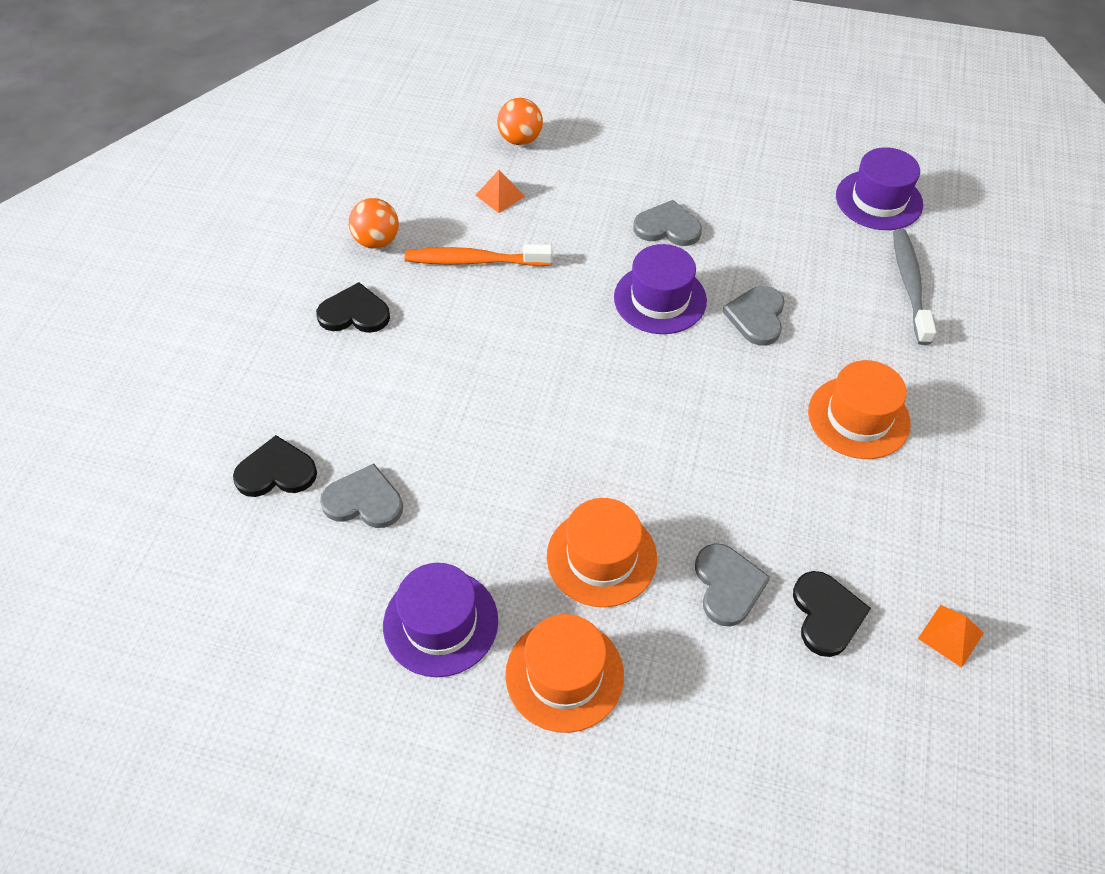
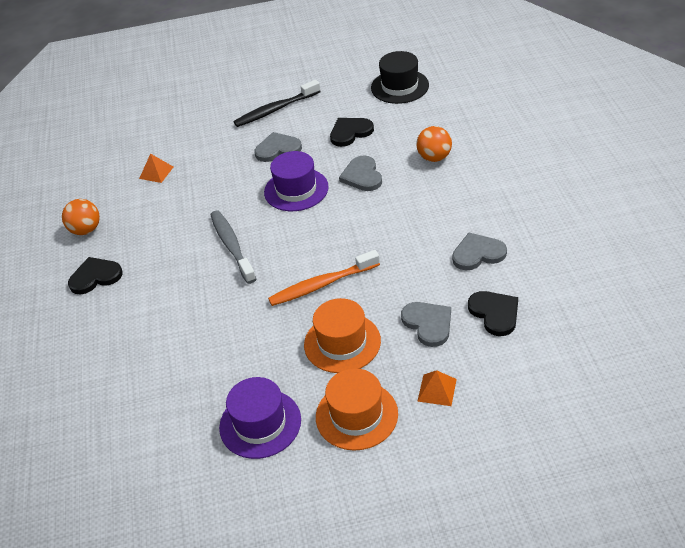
camera: 20 degrees left, 10 degrees down
black heart [233,435,317,497] -> black heart moved to [330,118,374,147]
grey heart [320,464,403,528] -> grey heart moved to [452,233,507,270]
orange toothbrush [405,244,553,266] -> orange toothbrush moved to [268,250,380,306]
orange ball [497,98,543,145] -> orange ball moved to [416,126,452,162]
orange hat [808,360,911,459] -> none
purple hat [836,147,923,230] -> black hat [371,51,429,104]
grey toothbrush [893,229,936,345] -> grey toothbrush moved to [210,211,256,284]
orange pyramid [918,605,984,668] -> orange pyramid moved to [417,370,457,406]
none -> black toothbrush [233,80,321,127]

